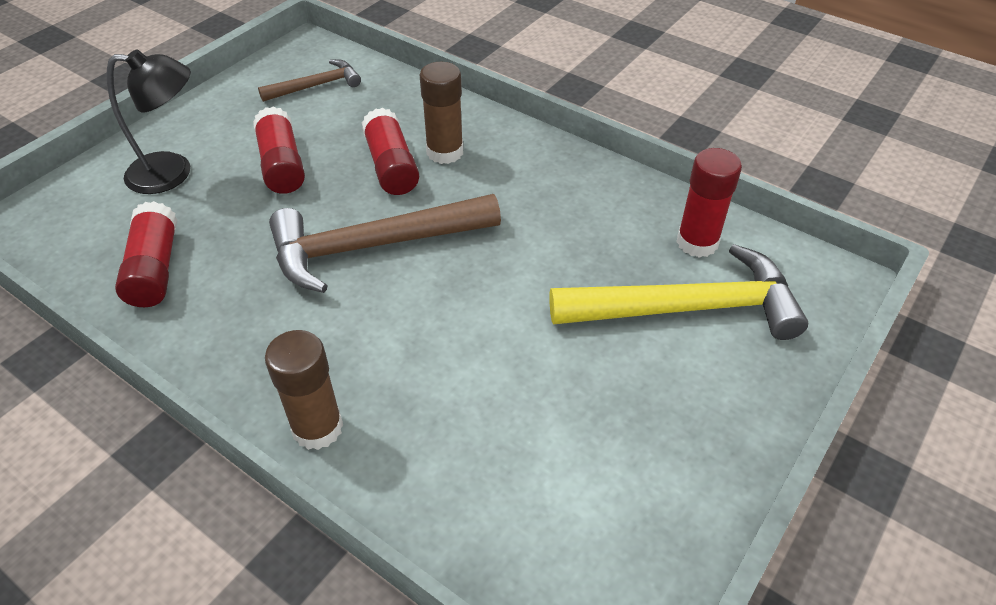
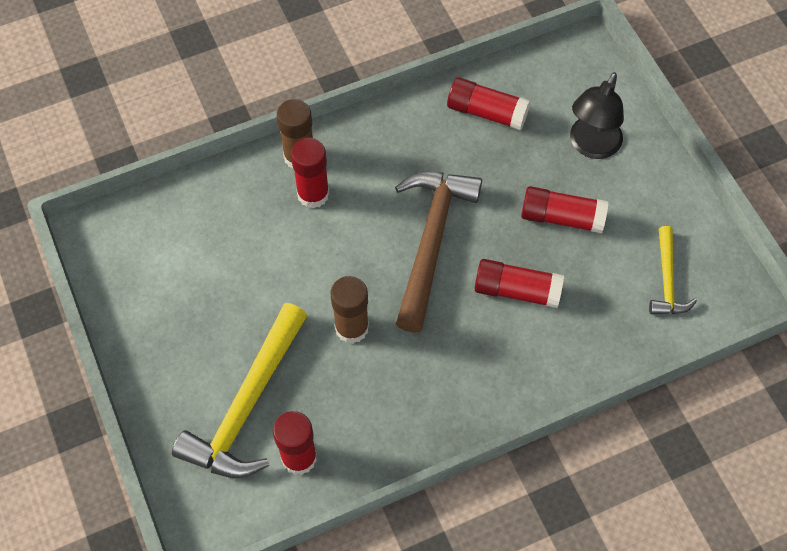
camera: 120 degrees right, 15 degrees up
brown hammer [258,59,361,102] -> yellow hammer [649,226,697,314]
brown glue stick [420,62,463,164] -> brown glue stick moved to [331,276,369,344]
none -> red glue stick [291,138,329,208]

